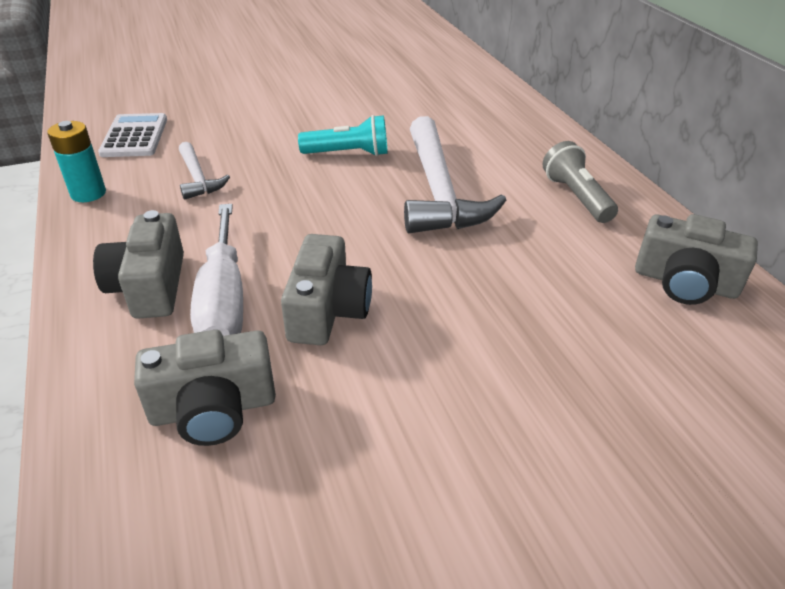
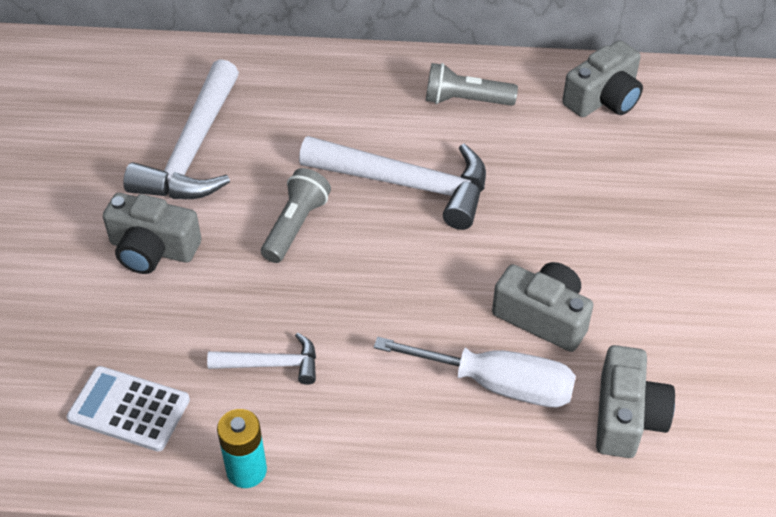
camera: 65 degrees left, 10 degrees up
grey camera [93,210,184,319] -> grey camera moved to [103,193,202,274]
turquoise flashlight [298,115,388,156] -> grey flashlight [261,168,331,263]
none -> white hammer [123,59,239,199]

